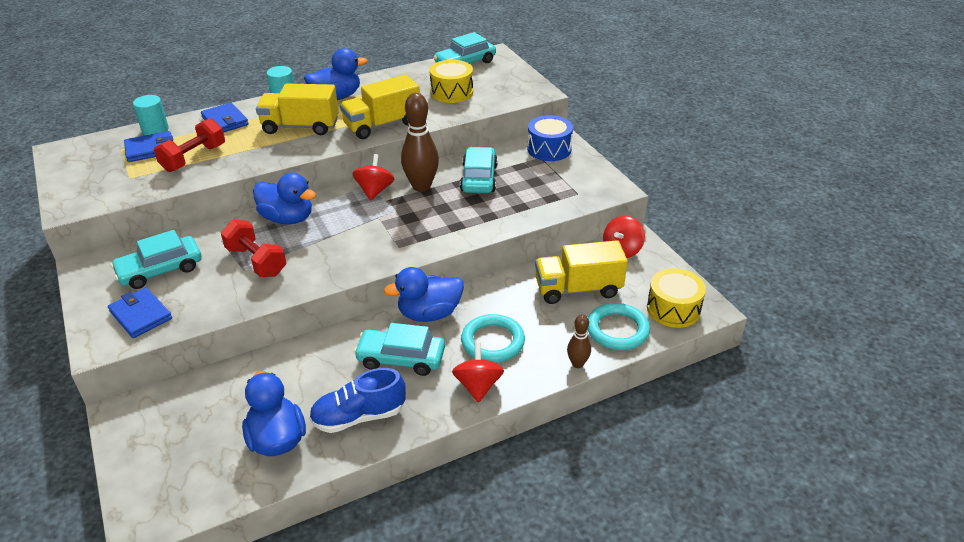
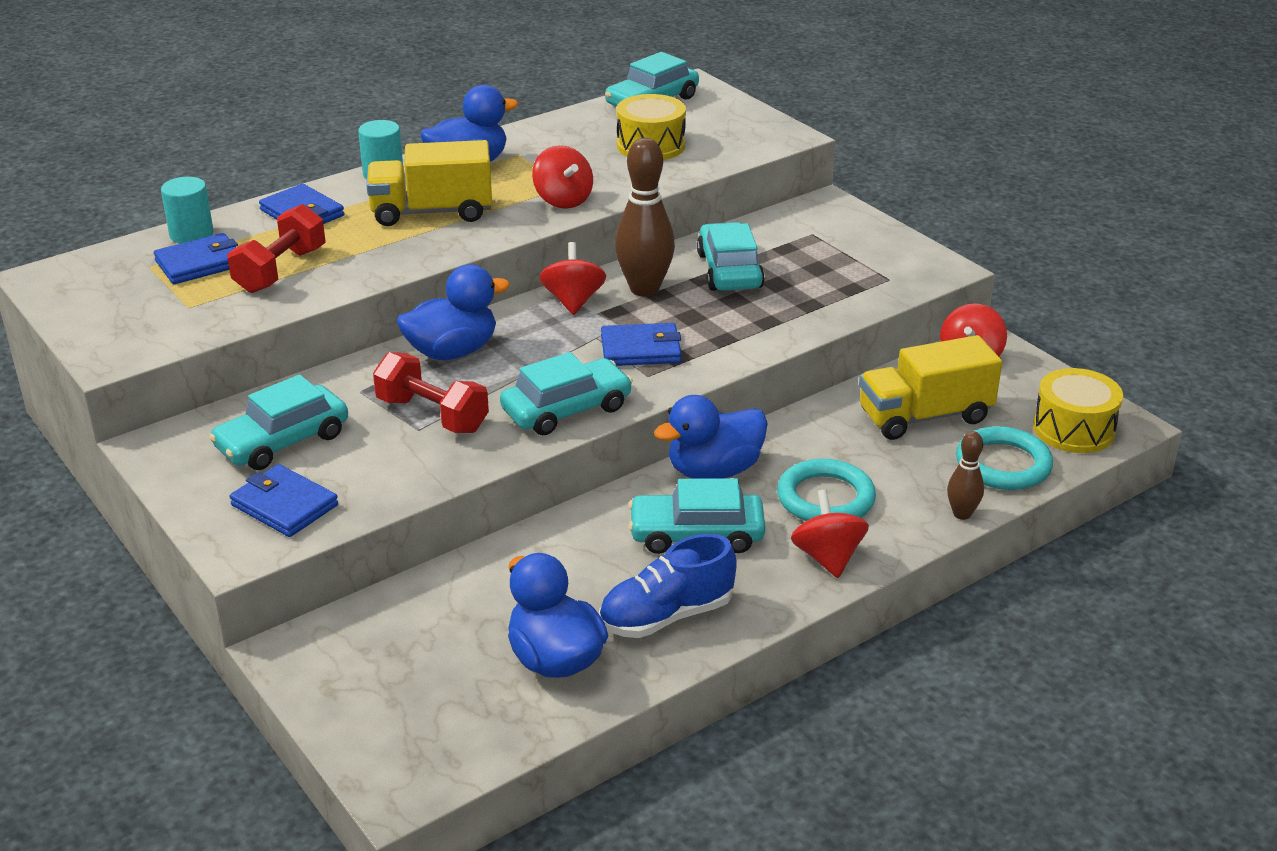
camera: 10 degrees left, 5 degrees down
blue duck [253,173,316,224] -> blue duck turned 45 degrees counterclockwise [397,265,510,360]
yellow truck [340,75,420,139] -> red spinning top [532,145,593,209]
blue drum [527,115,573,161] -> none
none -> turquoise car [500,352,633,435]
none -> blue wallet [601,323,681,366]

